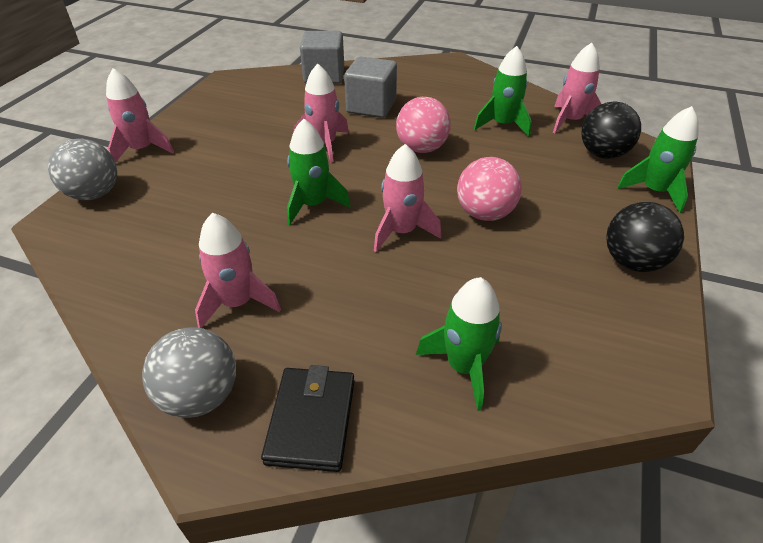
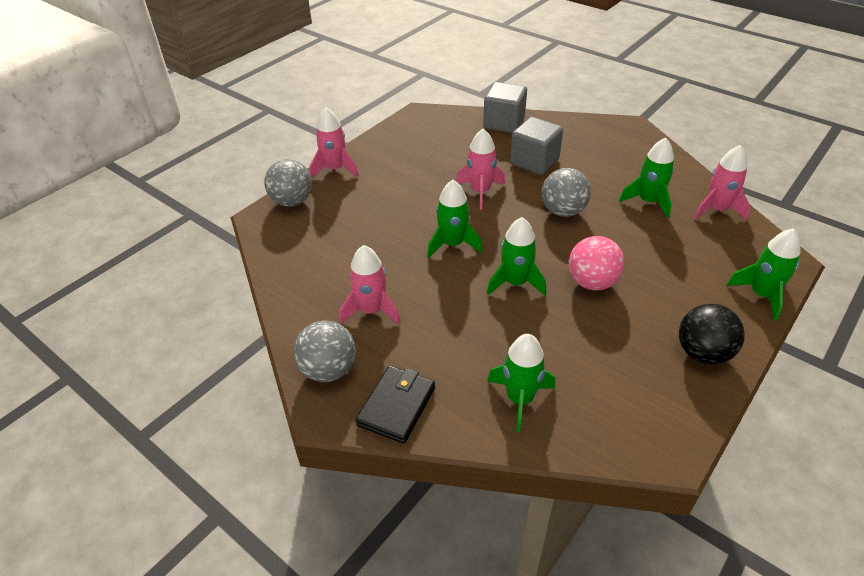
camera: 20 degrees right, 0 degrees up
pink rocket [374,144,441,252] -> green rocket [487,217,546,295]
pink ball [396,97,451,153] -> grey ball [542,168,591,217]
black ball [581,102,641,159] -> none

